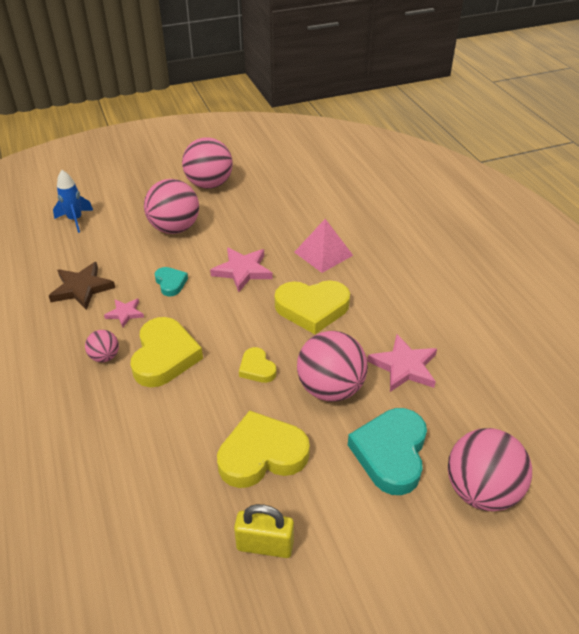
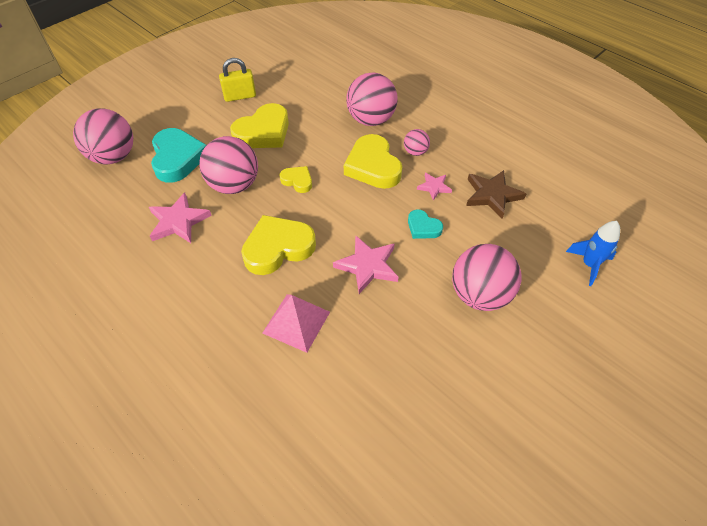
camera: 155 degrees right, 10 degrees up
pink ball [182,137,233,189] -> pink ball moved to [346,73,398,126]

